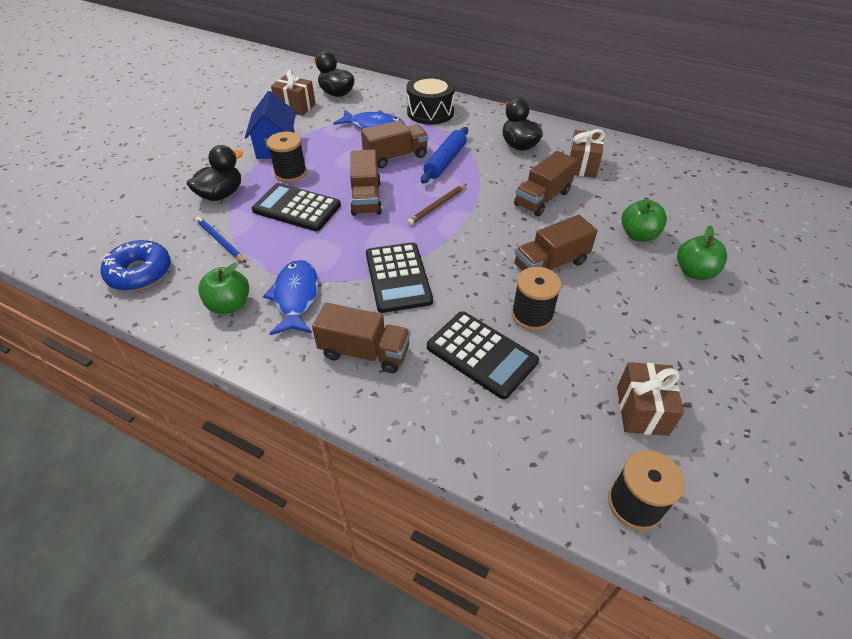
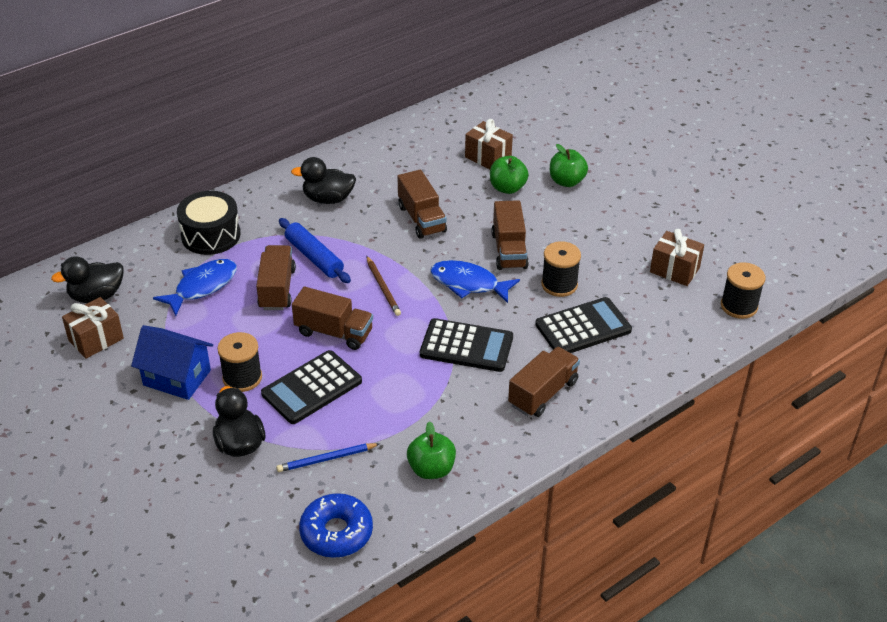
camera: 65 degrees left, 5 degrees down
blue fish [263,260,318,335] -> blue fish moved to [430,260,520,303]
brown gift [569,129,605,178] -> brown gift moved to [465,119,513,169]

